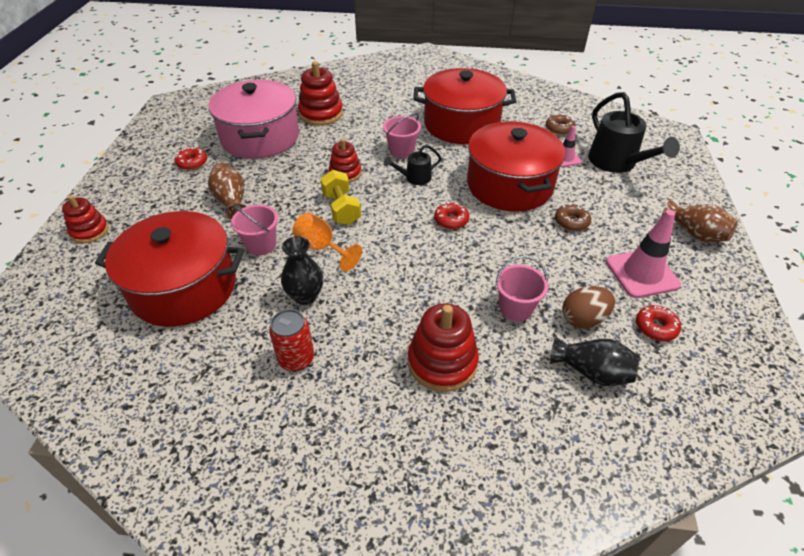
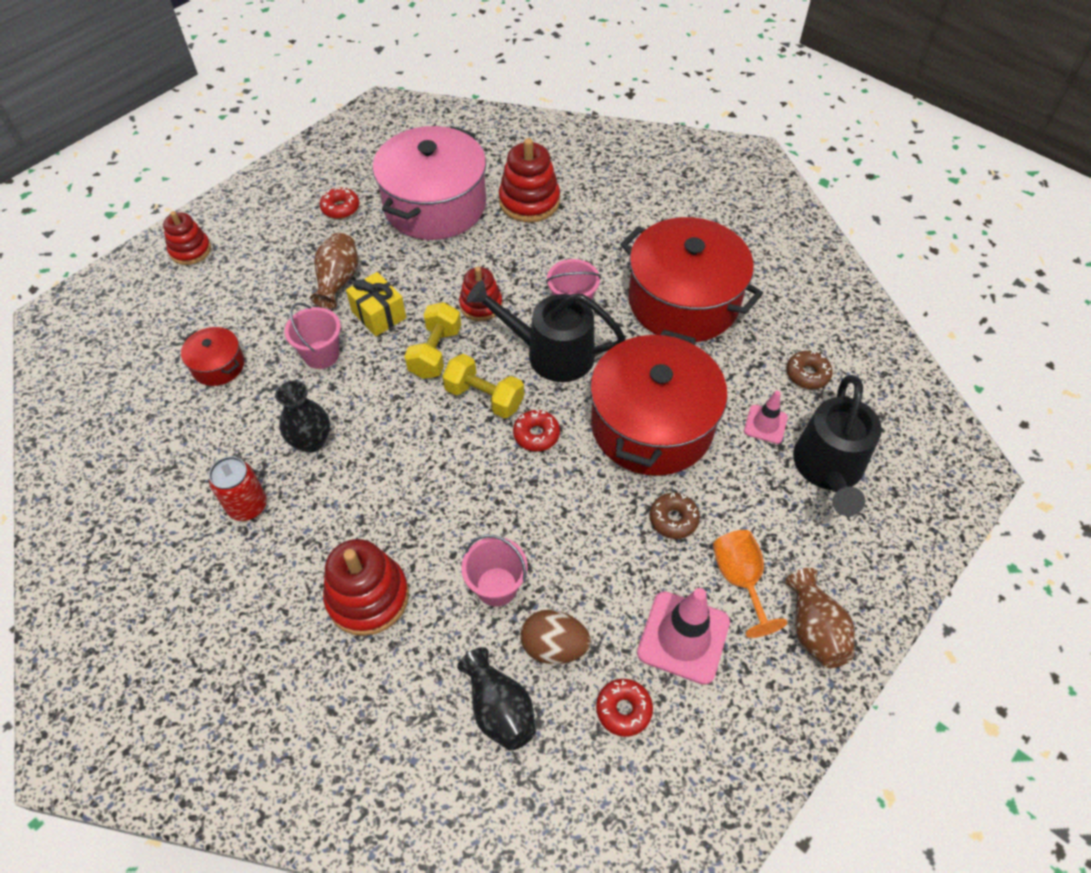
camera: 35 degrees right, 10 degrees up
red pot [95,211,244,327] -> red pot [181,327,244,386], size x0.45
orange goblet [292,213,362,271] -> orange goblet moved to [713,530,788,638]
black watering can [384,145,441,185] -> black watering can [467,280,626,382], size x1.89
none -> yellow gift [346,272,406,336]
none -> yellow dumbbell [442,354,524,418]

